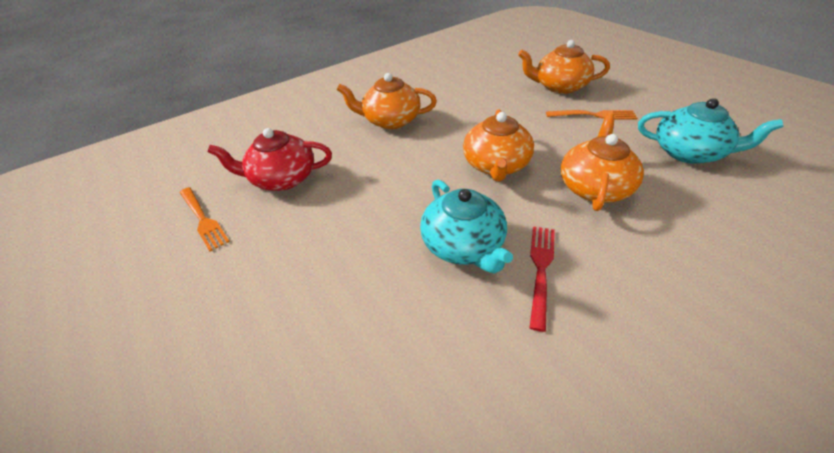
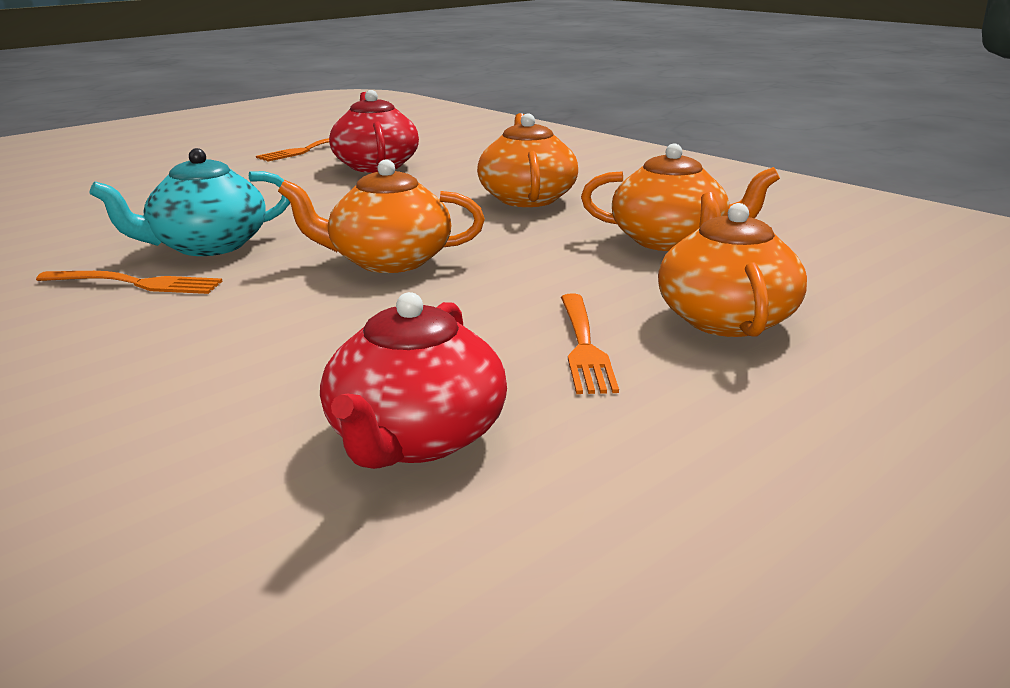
camera: 80 degrees right, 20 degrees down
red fork [530,226,555,332] -> orange fork [36,271,222,294]
orange teapot [561,113,644,211] -> orange teapot moved to [581,144,780,251]
turquoise teapot [638,98,784,164] -> red teapot [320,292,507,469]

